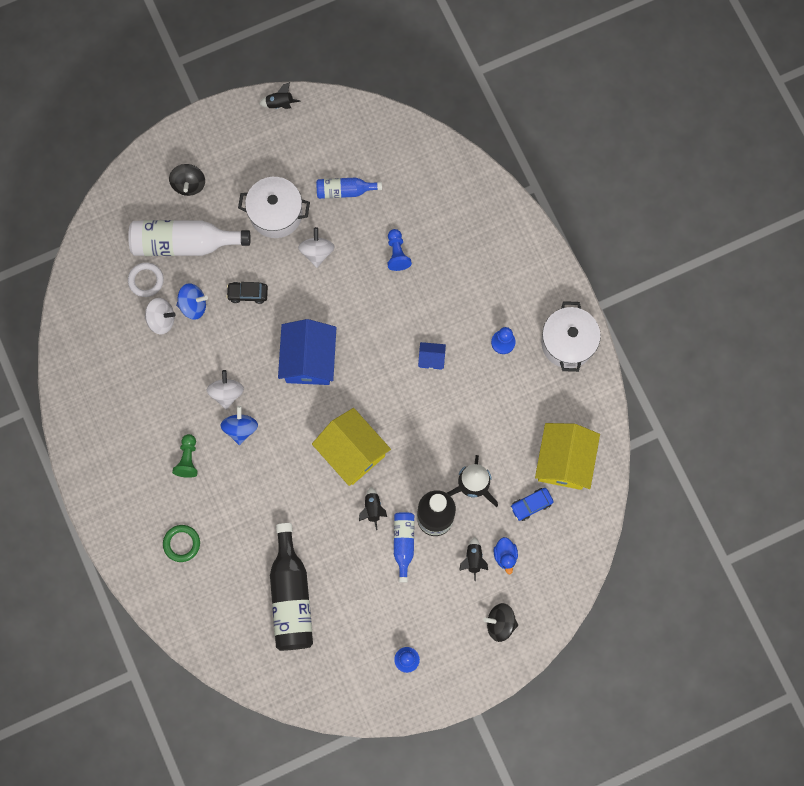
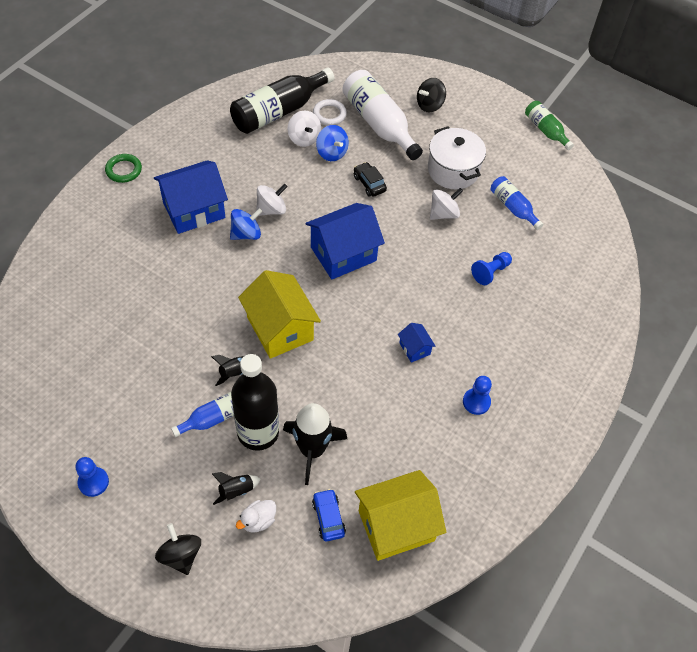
camera: 55 degrees right, 20 degrees down
green ring [163,525,200,562] -> green ring moved to [105,154,142,183]
green pawn [172,434,198,478] -> blue house [154,160,228,234]
black rocket [259,82,300,109] -> green bottle [525,101,574,150]
black bottle [270,523,313,651] -> black bottle moved to [230,68,334,134]
yellow house [312,408,391,486] -> yellow house turned 45 degrees counterclockwise [238,270,321,359]
blue duck [493,537,518,574] -> white duck [236,500,276,533]
blue car [510,488,554,521] -> blue car turned 45 degrees clockwise [312,489,346,541]
white pot [541,301,601,372] -> none

